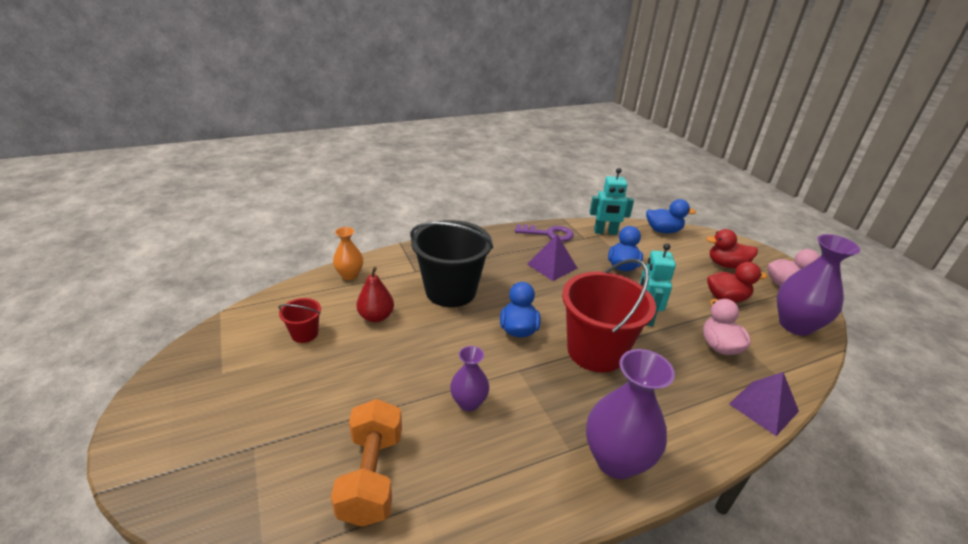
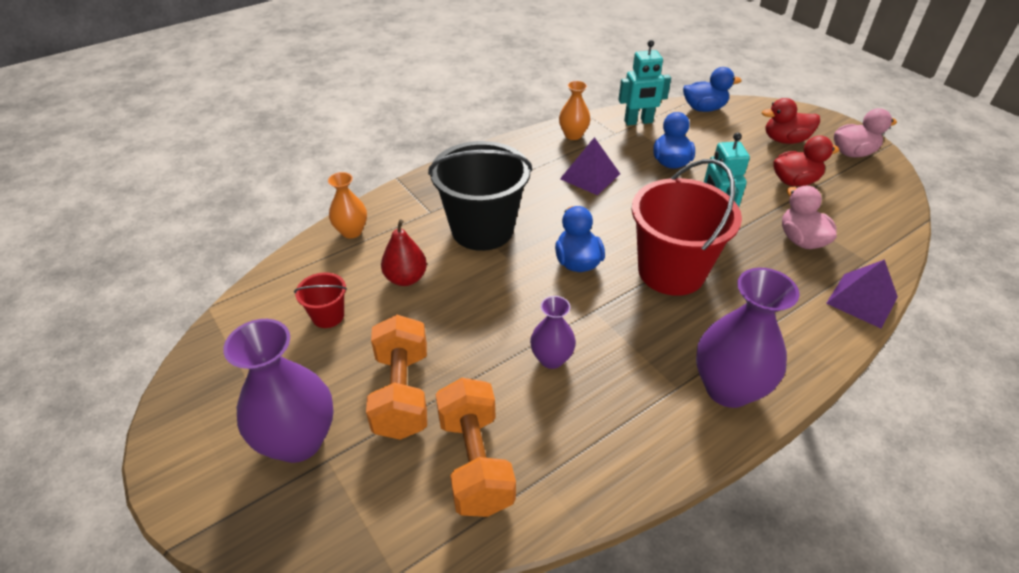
camera: 10 degrees left, 10 degrees up
purple key [515,224,574,241] -> orange vase [559,81,591,140]
purple vase [777,234,860,336] -> purple vase moved to [223,319,334,463]
none -> orange dumbbell [366,315,427,440]

